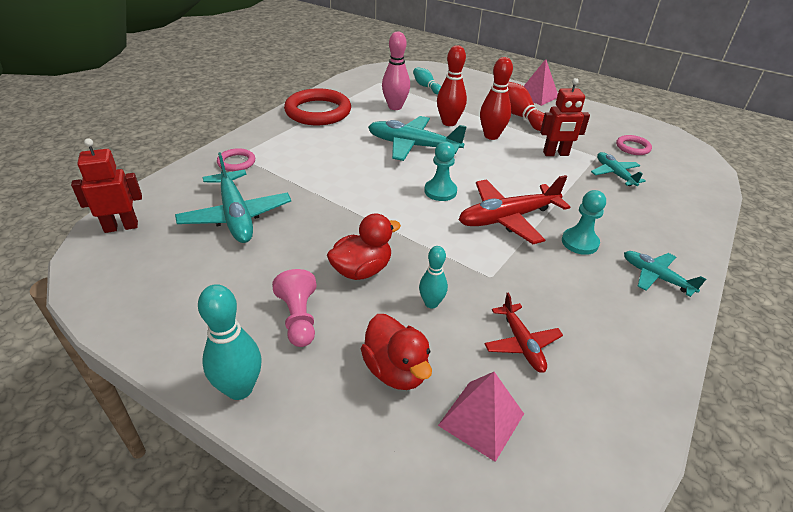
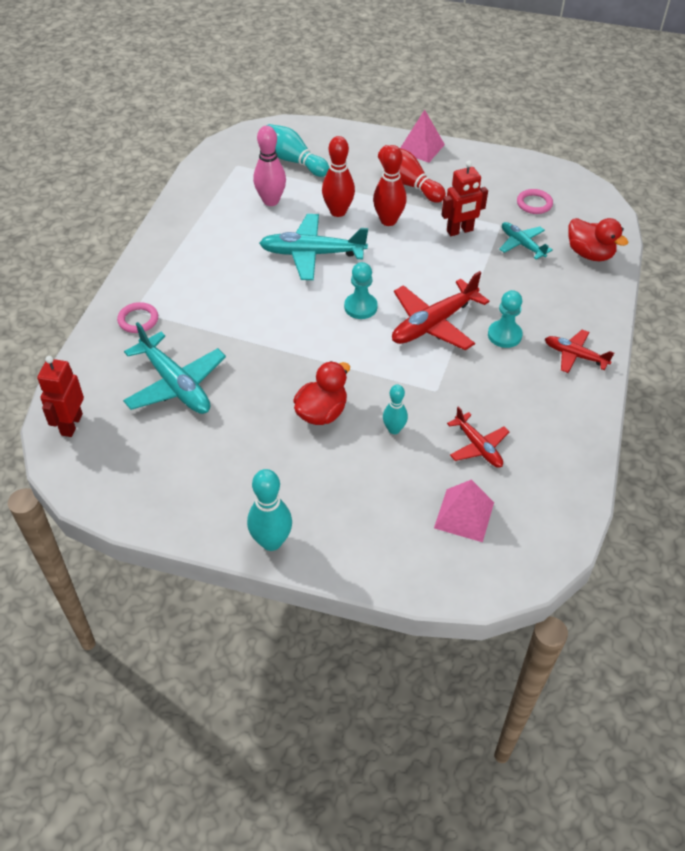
camera: 15 degrees left, 10 degrees up
red robot [71,138,142,233] -> red robot turned 45 degrees counterclockwise [37,356,84,437]
pink pawn [272,269,317,347] -> none
red ring [284,88,351,125] -> none
red duck [361,314,432,390] -> red duck moved to [568,218,628,261]
turquoise bowling pin [413,67,441,94] -> turquoise bowling pin [266,124,329,177], size x1.61
turquoise plane [624,251,706,297] -> red plane [545,330,614,373]

